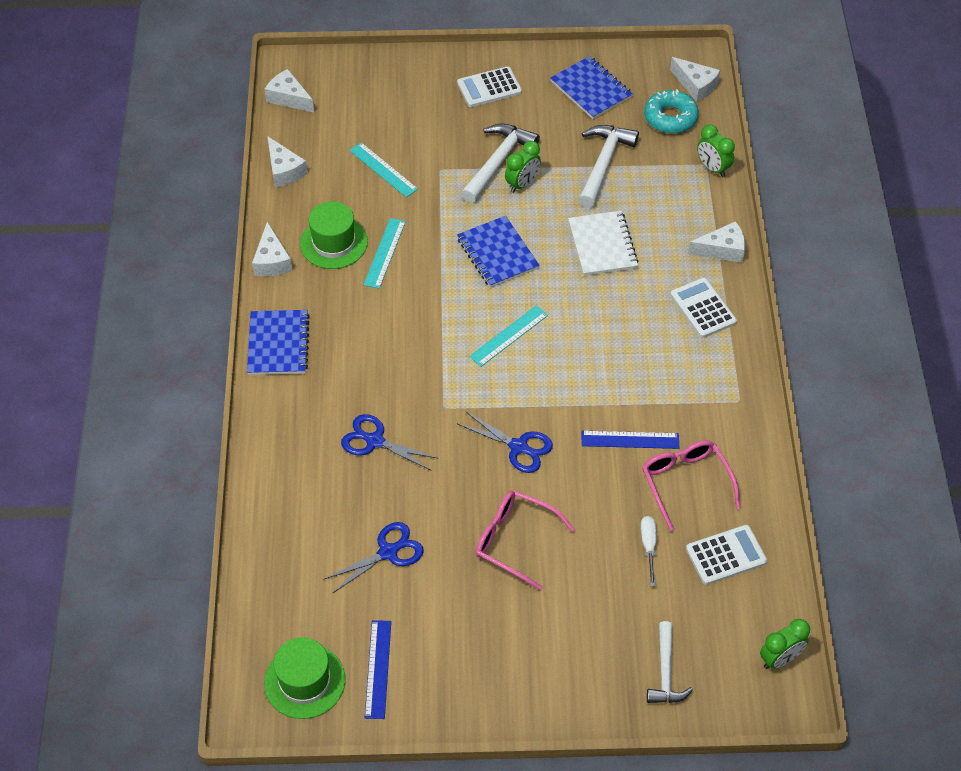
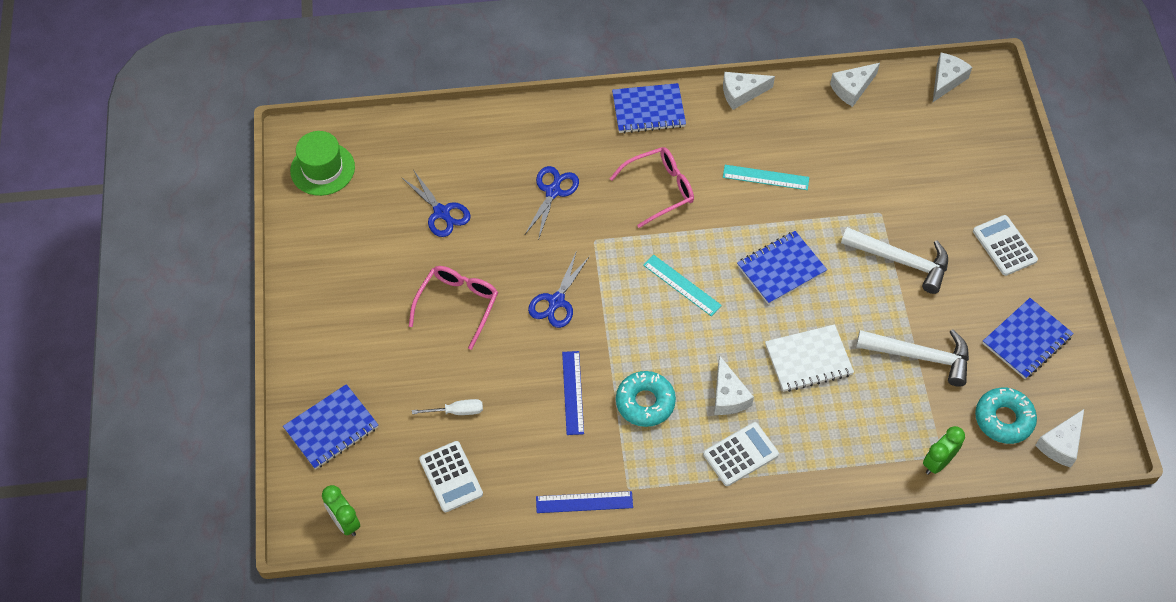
camera: 85 degrees right, 5 degrees up
green hat [300,201,368,269] -> none
turquoise ruler [349,142,418,197] -> none
blue ruler [365,620,391,719] -> blue ruler moved to [536,491,633,513]
green clock [505,141,541,193] -> none
pink glasses [642,440,741,531] -> pink glasses moved to [610,147,694,228]
white hammer [647,621,693,703] -> blue notebook [283,384,378,469]
white cheese [688,221,745,263] -> white cheese moved to [714,355,754,415]
none -> turquoise donut [616,371,676,427]

